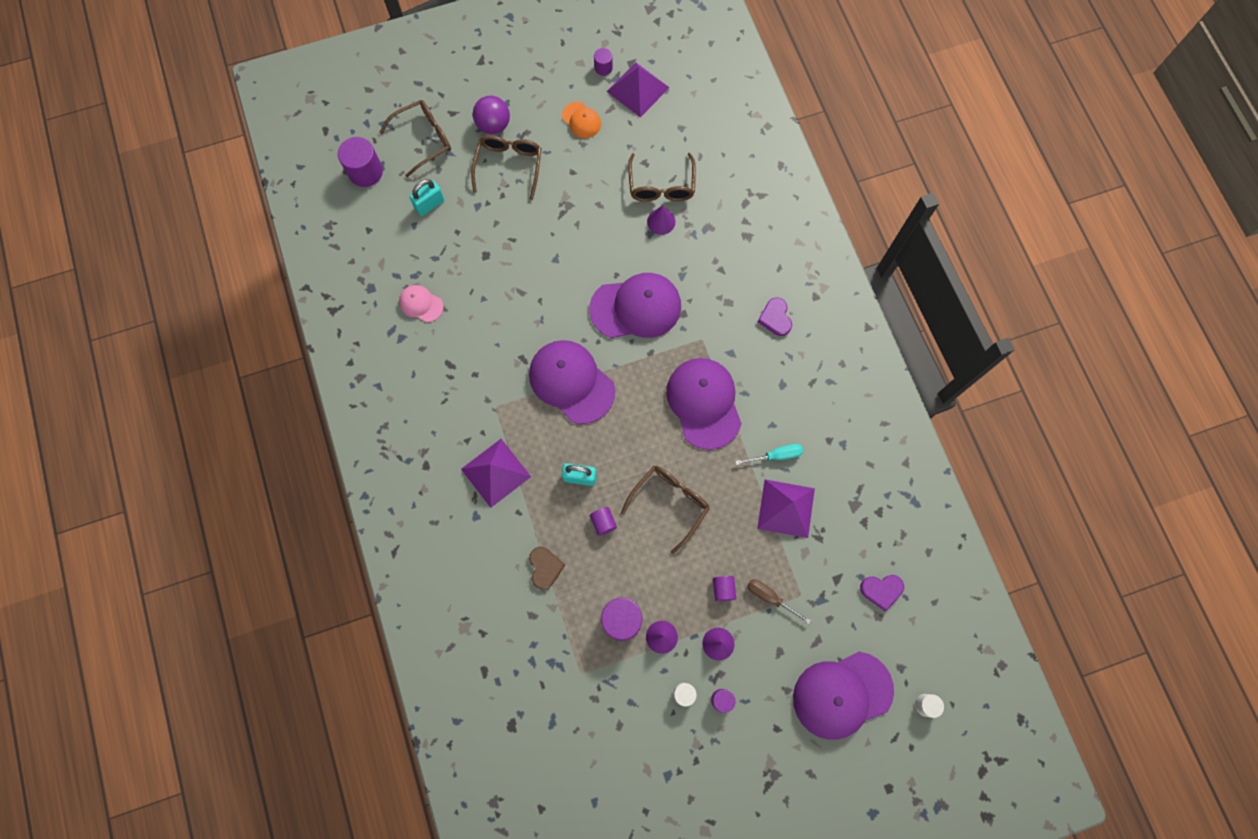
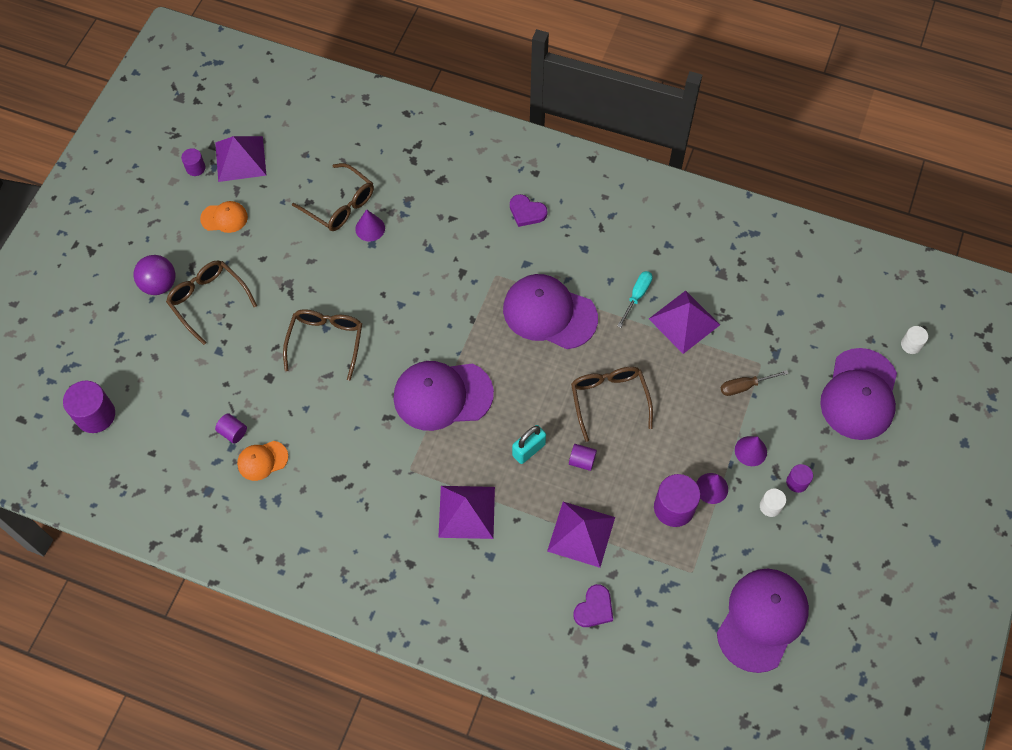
camera: 50 degrees left, 10 degrees down
brown glasses [379,100,451,178] -> brown glasses moved to [283,309,362,381]
pink cap [399,285,444,322] -> orange cap [237,441,288,481]
turquoise padlock [409,179,444,216] -> none
brown heart [529,547,565,590] -> purple pyramid [547,502,615,568]
purple cap [589,273,681,338] -> purple cap moved to [717,569,809,673]
purple cylinder [713,576,736,601] -> purple cylinder moved to [215,413,247,444]
purple heart [860,575,904,611] -> purple heart moved to [573,584,613,627]

